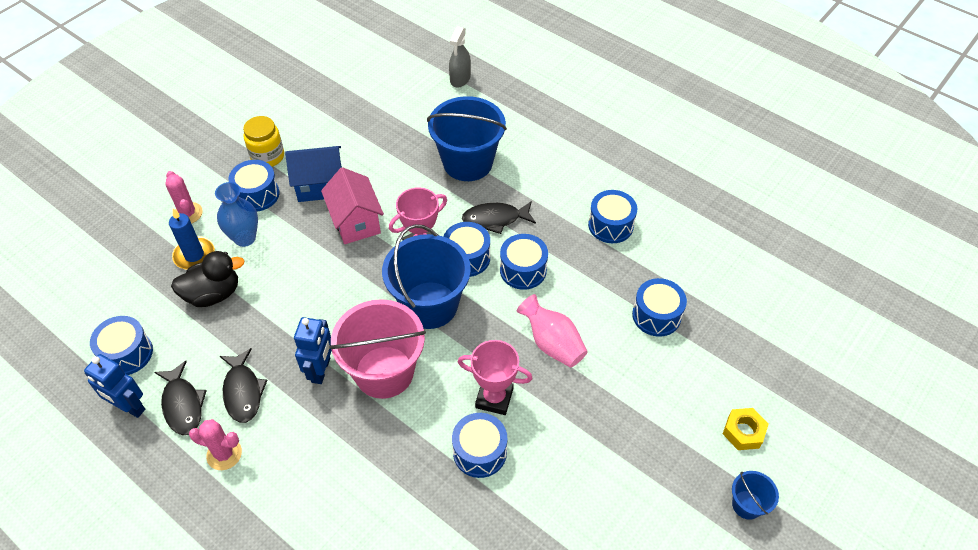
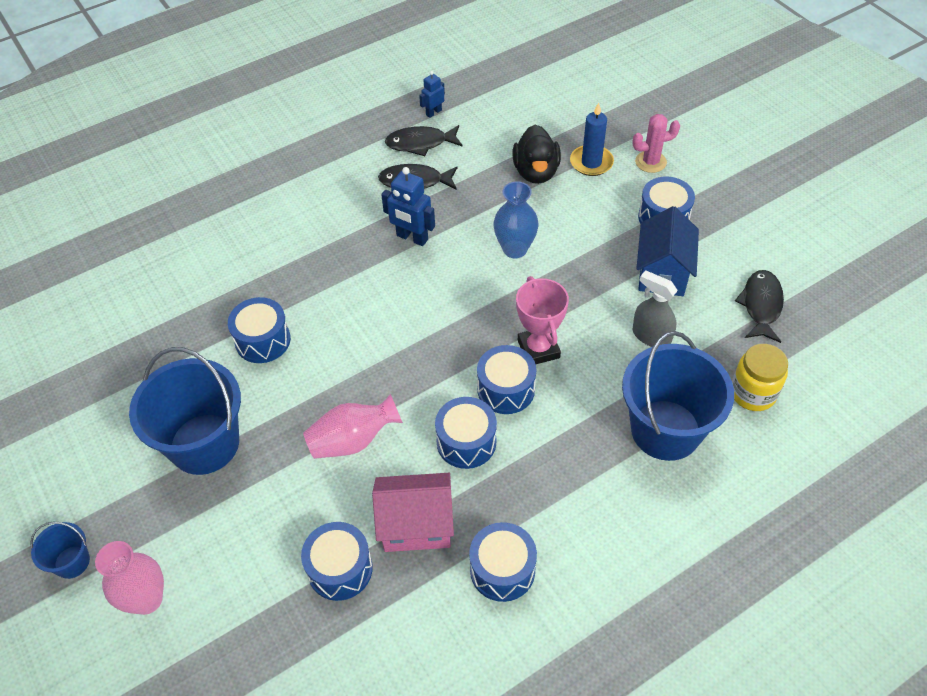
camera: 110 degrees right, 0 degrees up
blue robot [84,354,145,418] -> blue robot [419,71,445,118], size x0.60
blue drum [90,316,153,375] -> none
pink cactus [189,419,242,470] -> none
blue vase [215,182,258,247] -> blue vase moved to [494,181,539,258]
yellow jar [243,116,284,167] -> yellow jar moved to [732,344,788,411]
pink house [321,167,384,244] -> pink house moved to [372,473,454,552]
pink bucket [329,299,426,399] -> none
blue bucket [382,224,471,329] -> blue bucket moved to [129,347,241,475]
grey spray bottle [449,26,471,88] -> grey spray bottle moved to [633,270,678,347]
pink trophy [458,340,533,415] -> none
black fish [462,201,536,234] -> black fish moved to [735,270,784,343]
yellow nut [723,408,769,450] -> pink vase [95,541,164,615]

